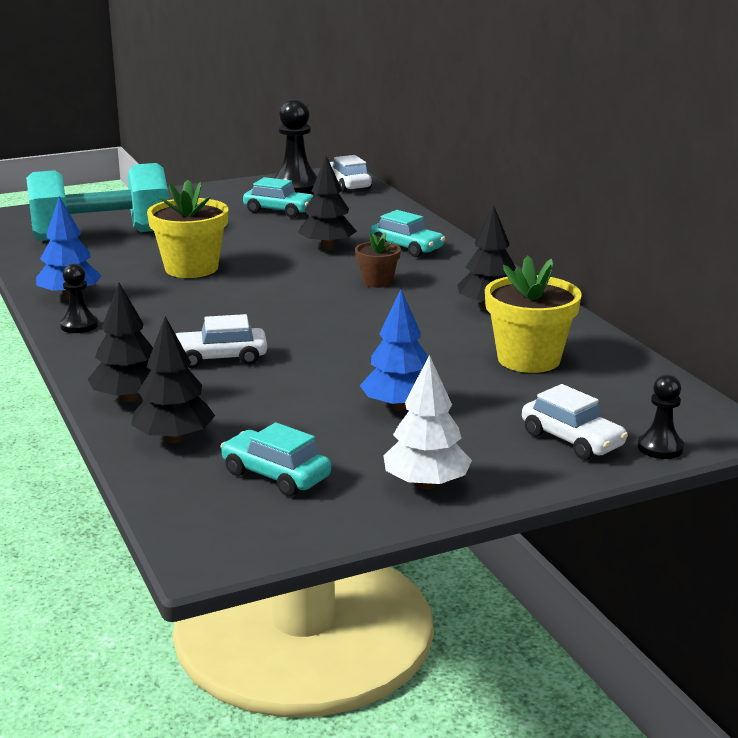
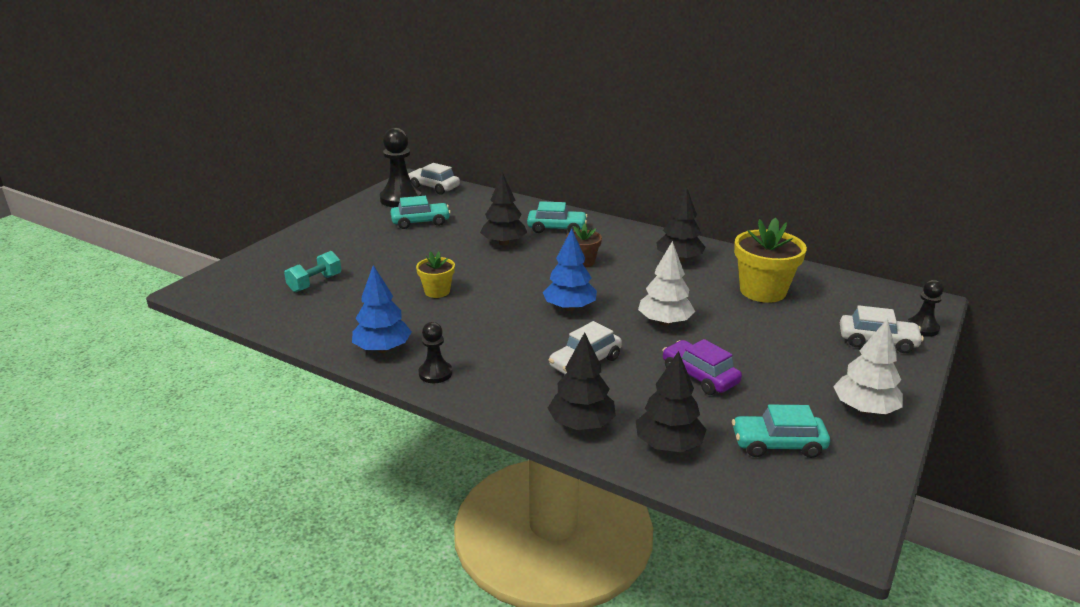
camera: 35 degrees left, 5 degrees up
turquoise dumbbell [26,163,169,241] -> turquoise dumbbell [284,251,341,292], size x0.44
yellow flower pot [147,180,228,278] -> yellow flower pot [416,252,455,298], size x0.56
blue tree [360,289,428,411] -> blue tree moved to [543,228,597,311]
none -> white tree [638,241,695,326]
none -> purple car [662,339,742,395]

